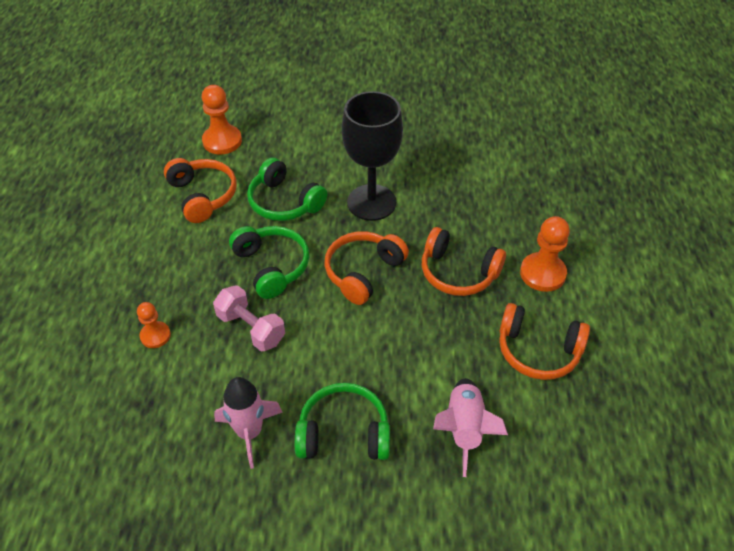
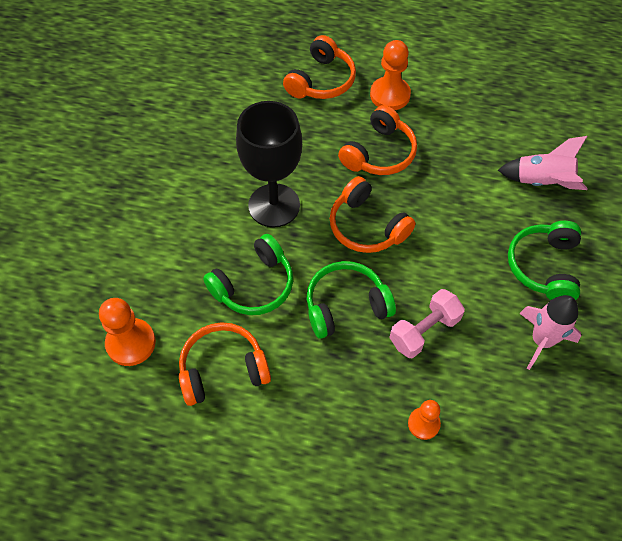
camera: 80 degrees left, 10 degrees up
orange headphones [499,303,590,380] -> orange headphones moved to [283,35,356,99]

